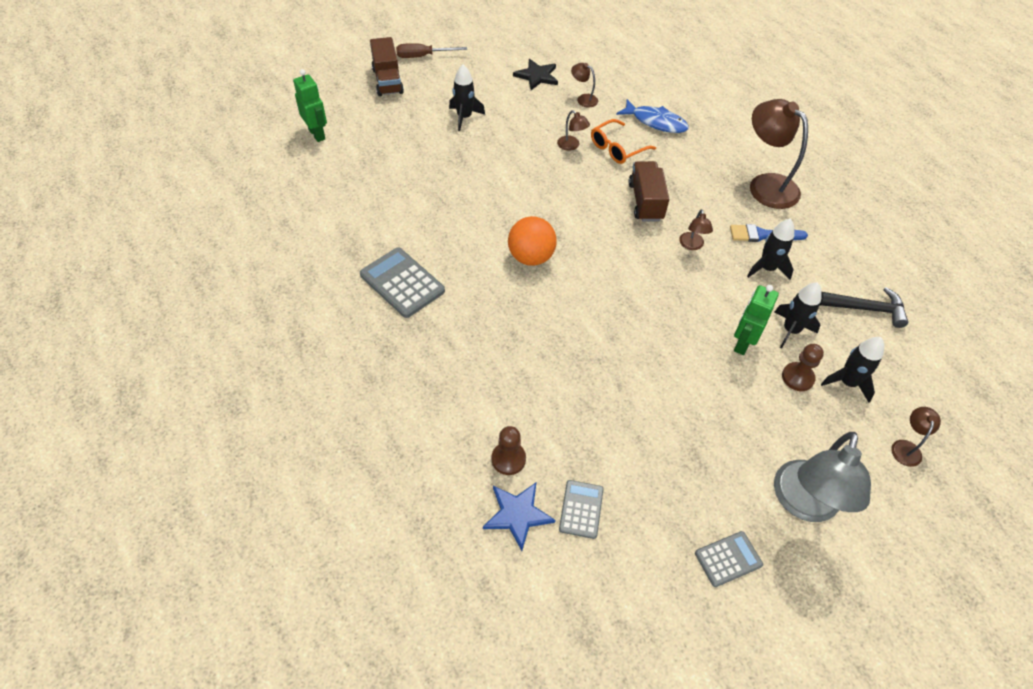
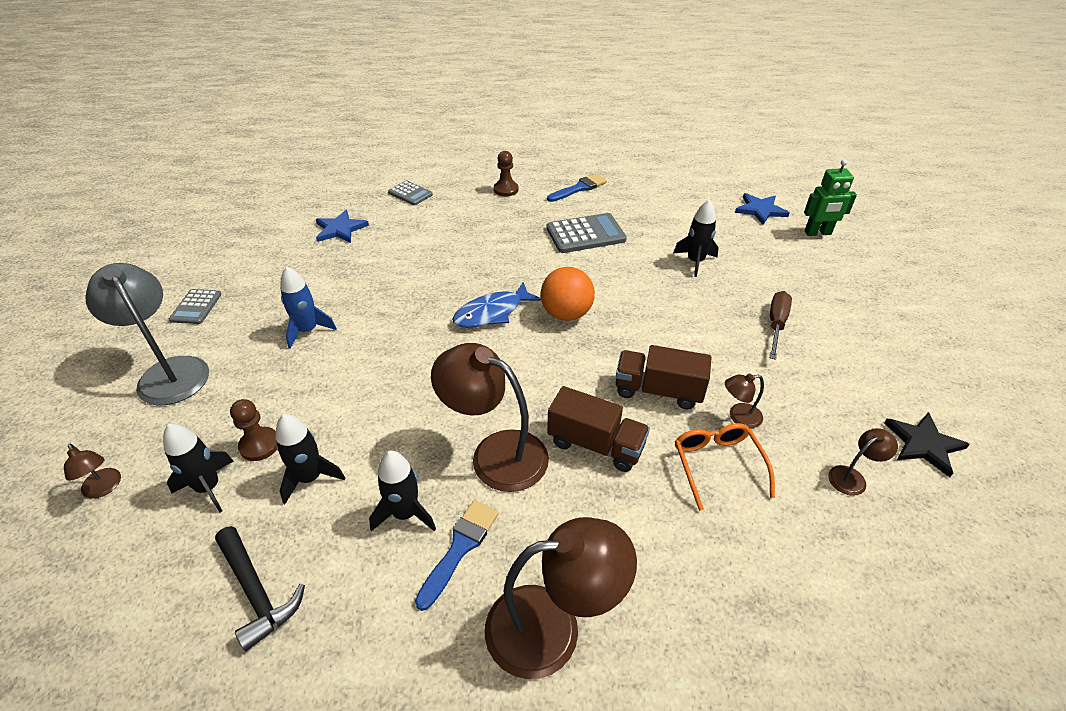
camera: 120 degrees right, 10 degrees down
brown truck [370,37,404,96] -> brown truck moved to [616,345,712,409]
brown screwdriver [396,43,467,58] -> brown screwdriver moved to [769,291,792,360]
black rocket [449,65,485,131] -> black rocket moved to [674,200,719,277]
brown pawn [492,426,526,475] -> brown pawn moved to [494,151,518,196]
grey calculator [559,480,604,539] -> grey calculator moved to [388,180,433,205]
blue fish [616,99,689,133] -> blue fish moved to [452,282,542,328]
brown lamp [679,209,713,250] -> brown lamp [431,343,549,492], size x2.17
green robot [734,285,779,355] -> none
black hammer [820,287,908,328] -> black hammer turned 75 degrees counterclockwise [215,526,305,651]
none -> blue rocket [280,266,337,349]
none -> blue brush [547,174,607,202]
none -> blue star [735,193,789,225]

